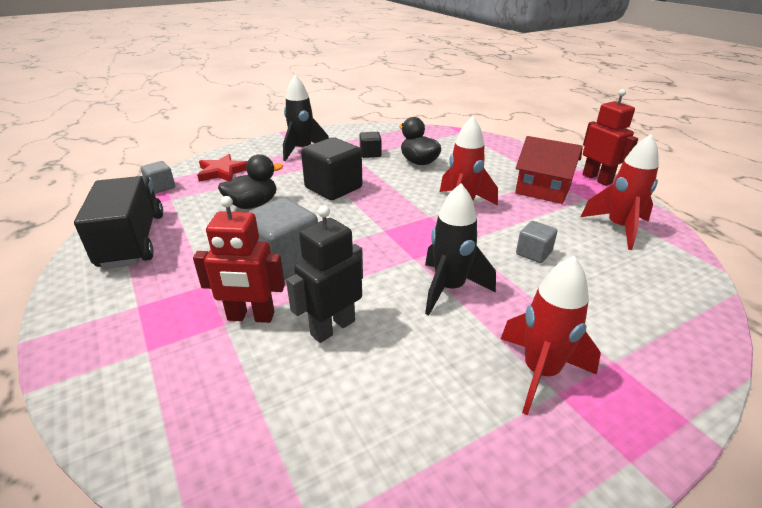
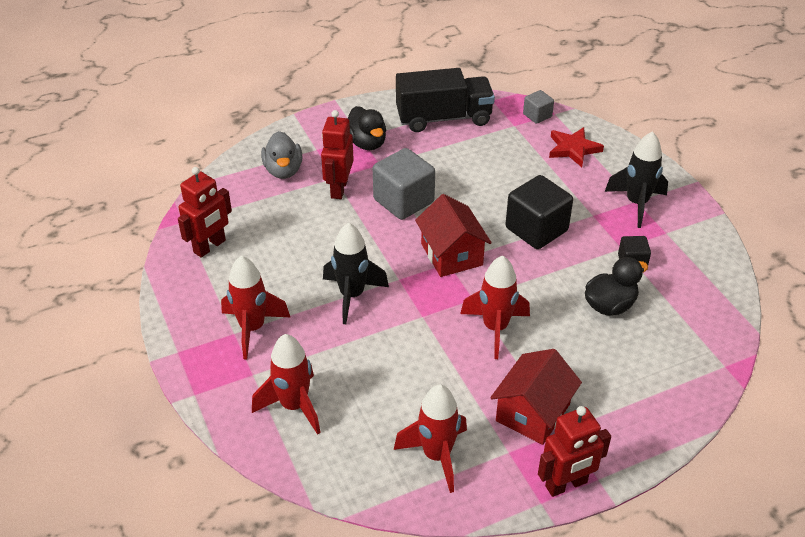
camera: 95 degrees right, 10 degrees up
black duck [218,154,283,209] -> black duck moved to [348,106,386,150]
black robot [286,205,363,343] -> none
grey cube [516,221,557,263] -> none
none -> red robot [178,167,232,258]
none -> red rocket [252,334,321,435]
none -> grey duck [261,131,302,179]
none -> red house [415,194,492,277]

